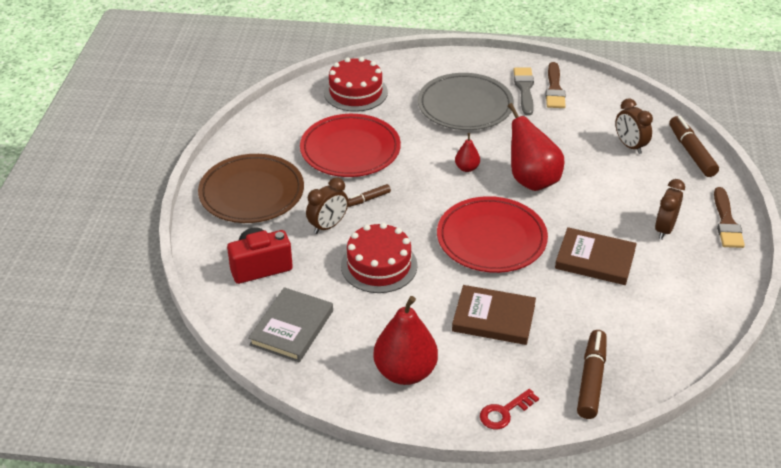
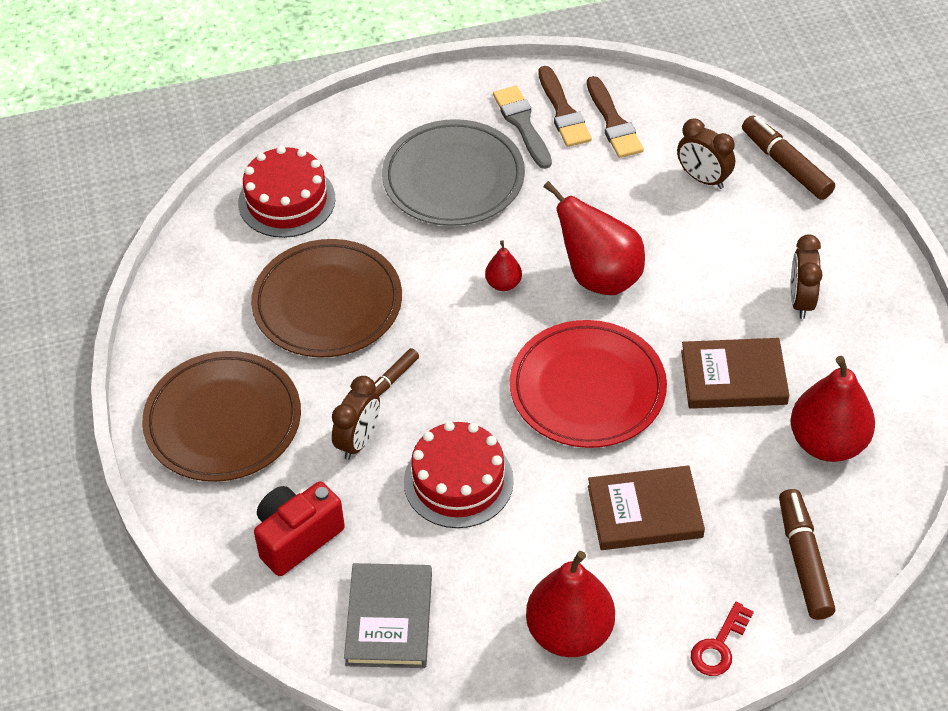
camera: 20 degrees left, 10 degrees up
red plate [300,114,401,177] -> brown plate [251,239,402,358]
brown brush [714,187,745,248] -> brown brush moved to [587,76,644,158]
none -> red pear [790,356,875,462]

